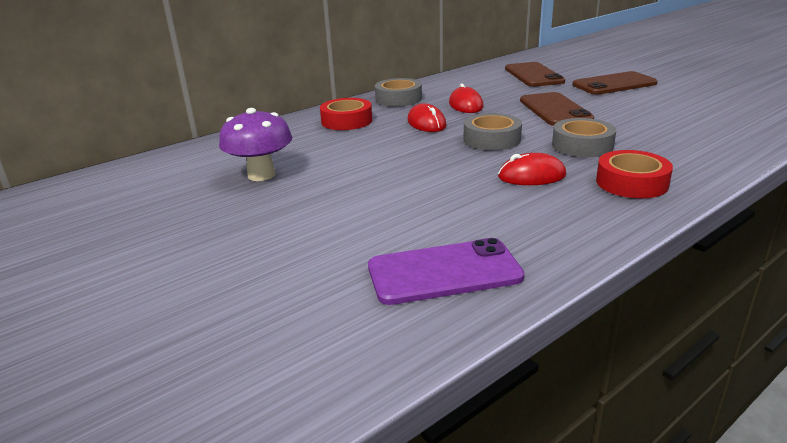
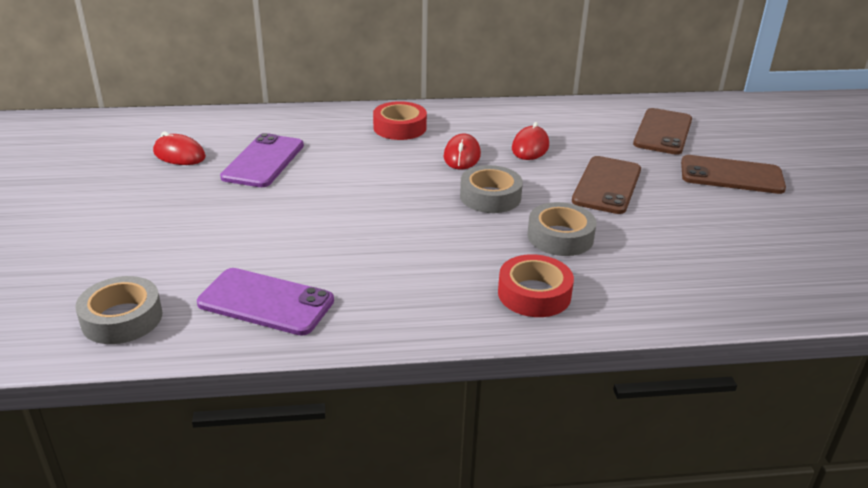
camera: 30 degrees right, 5 degrees up
purple mushroom [219,108,292,181] -> purple phone [220,133,304,187]
grey tape [375,78,422,107] -> grey tape moved to [75,276,162,344]
red mouse [498,153,566,185] -> red mouse moved to [153,132,206,165]

